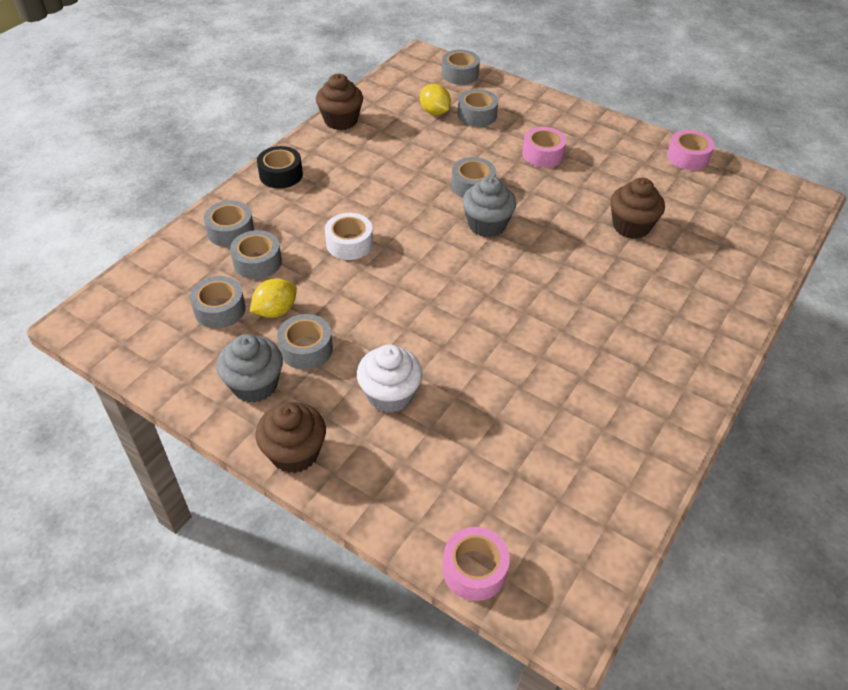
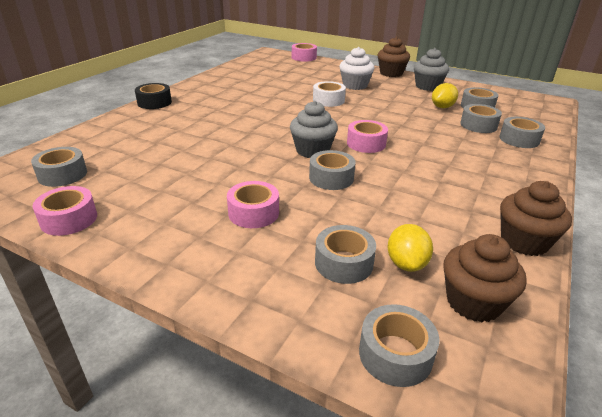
camera: 175 degrees right, 15 degrees down
black tape [257,146,303,189] -> black tape moved to [135,83,172,109]
grey tape [277,314,333,370] -> grey tape moved to [31,147,87,187]
white tape [325,213,373,260] -> white tape moved to [313,81,346,107]
yellow lemon [420,84,451,115] -> yellow lemon turned 45 degrees clockwise [388,224,433,272]
brown cupcake [611,178,665,239] -> brown cupcake moved to [444,234,527,322]
none -> pink tape [347,120,388,153]

